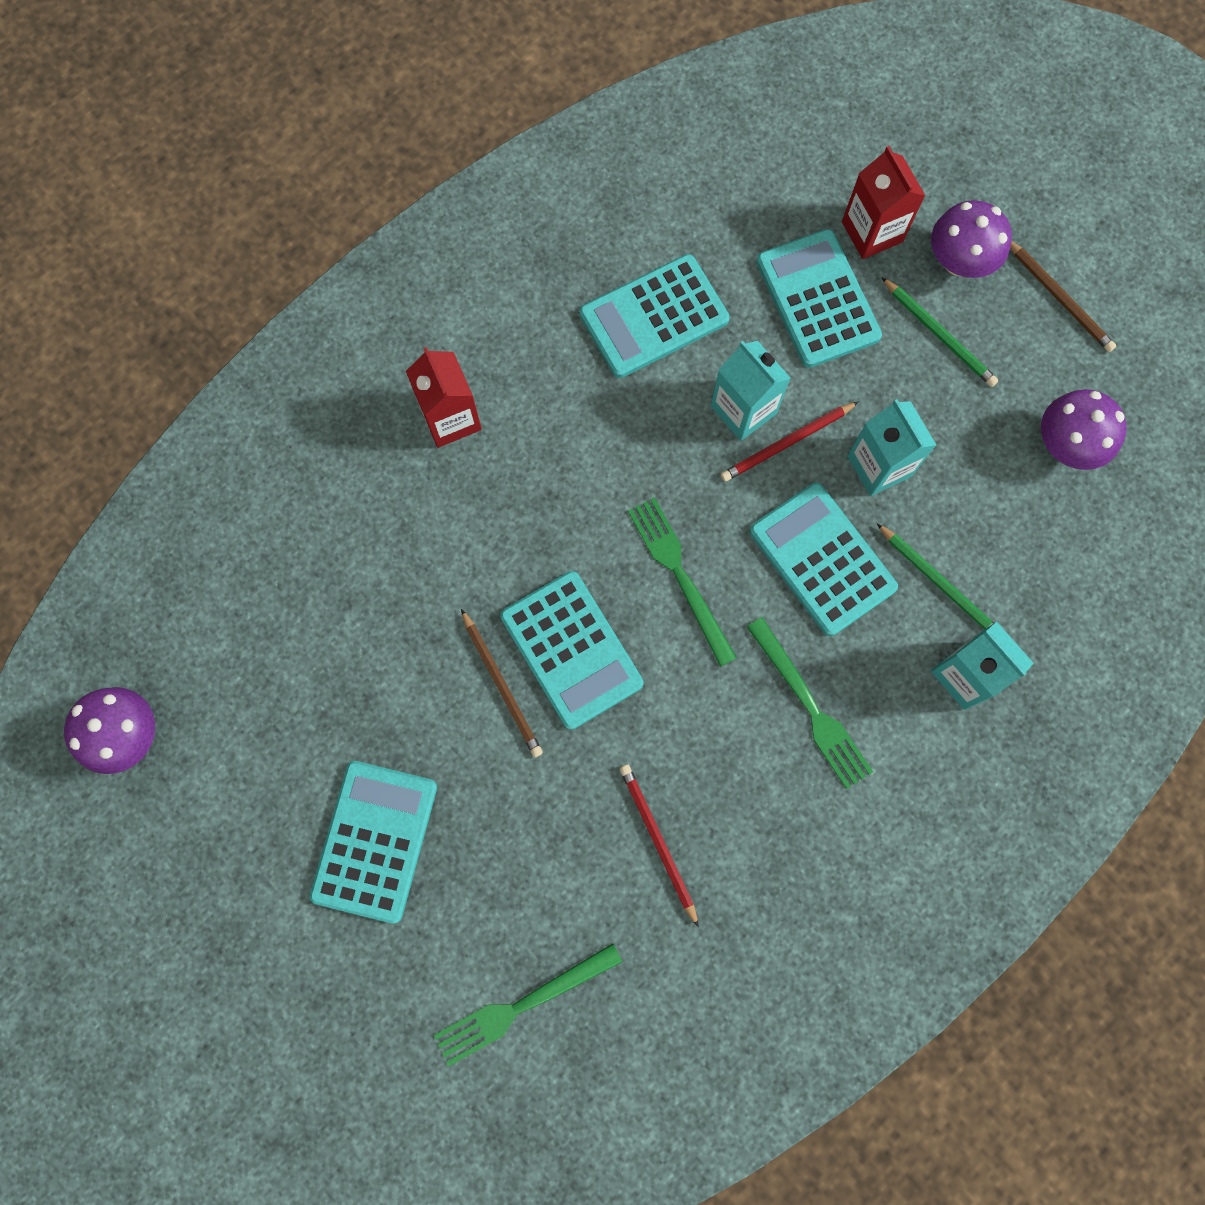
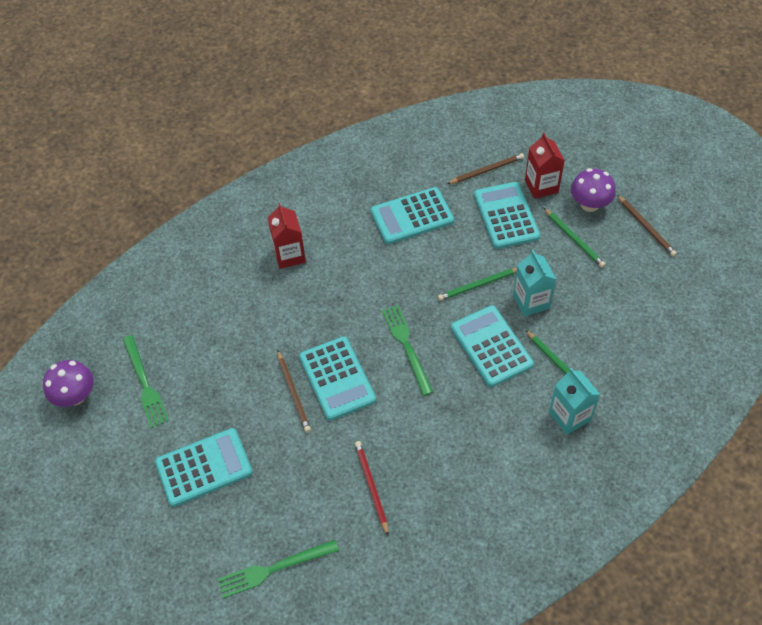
camera: 10 degrees right, 20 degrees down
turquoise calculator [310,761,437,924] -> turquoise calculator turned 45 degrees clockwise [155,428,253,507]
turquoise carton [711,341,791,441] -> none
red pencil [721,402,858,482] -> green pencil [438,268,517,301]
green fork [747,617,873,789] -> green fork moved to [123,335,169,428]
purple mushroom [1041,389,1127,470] -> none
none -> brown pencil [447,153,524,184]

